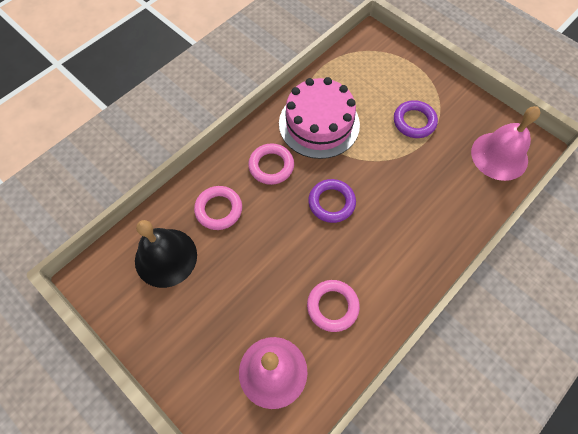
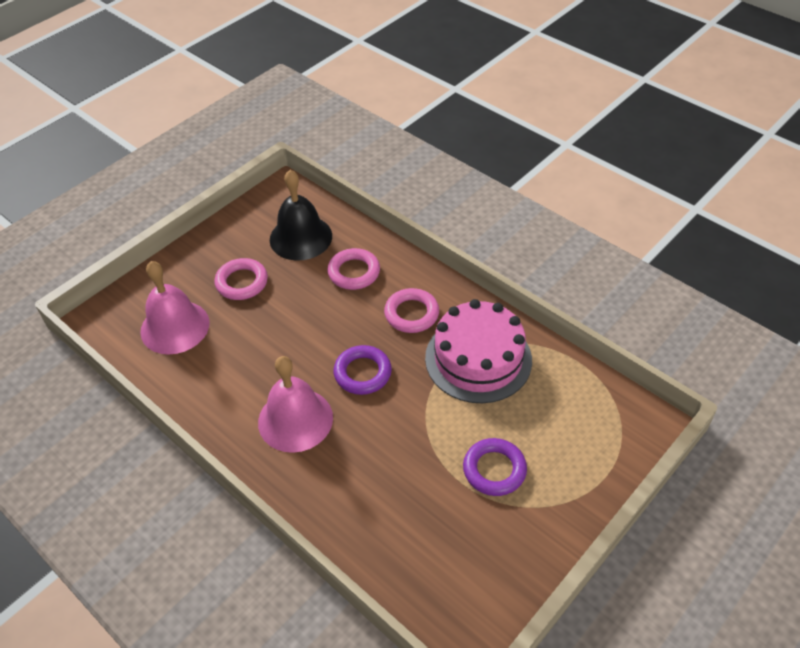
camera: 90 degrees right, 15 degrees down
pink ring [307,280,360,332] -> pink ring moved to [214,258,268,300]
pink bell [471,106,541,181] -> pink bell moved to [258,356,333,453]

